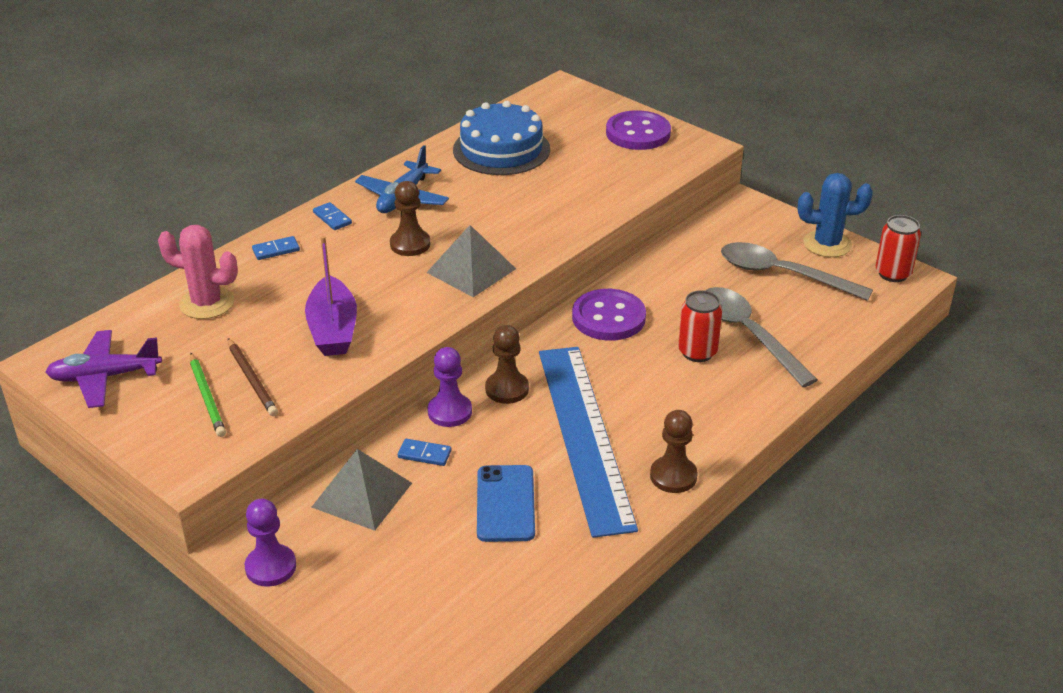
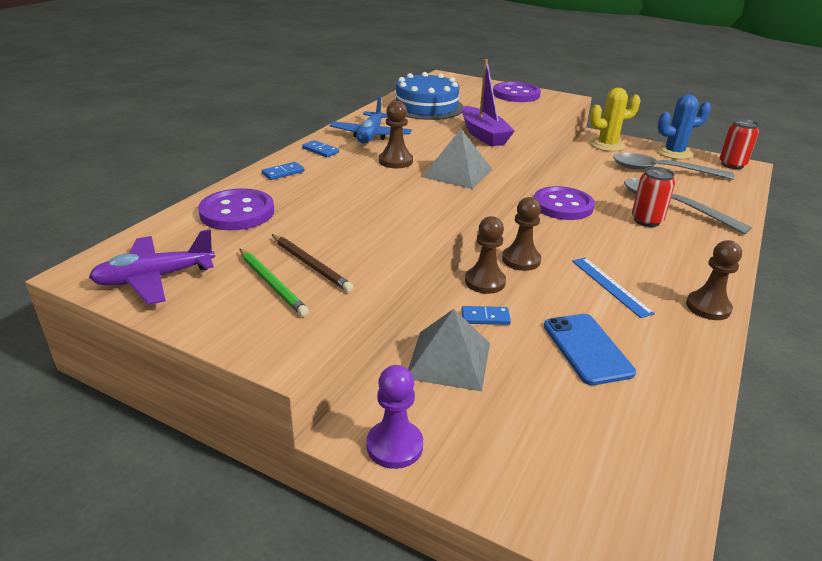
camera: 15 degrees left, 5 degrees down
pink cactus [158,225,238,319] -> purple button [198,188,274,230]
purple boat [305,236,357,356] -> purple boat moved to [462,59,515,147]
purple pawn [428,347,472,427] -> brown pawn [465,216,506,294]
blue ruler [539,347,638,538] -> blue ruler [572,258,655,318], size x0.44
none -> yellow cactus [590,88,641,152]

